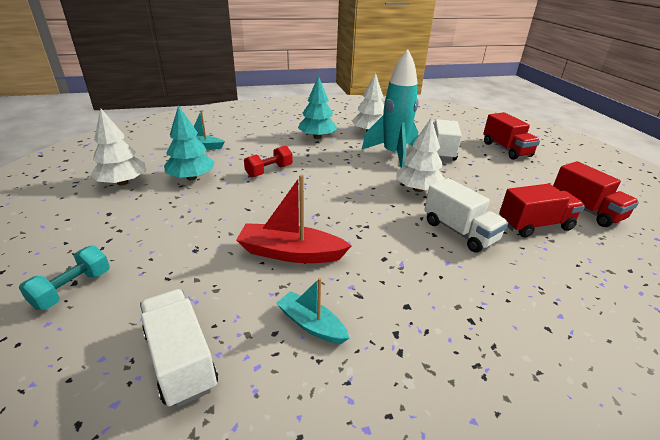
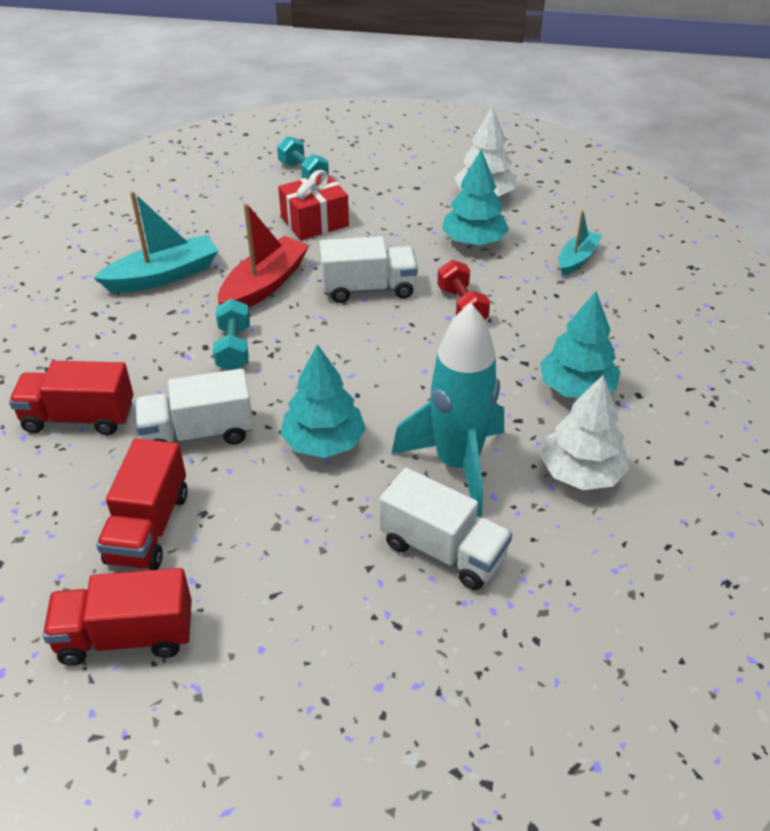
camera: 115 degrees right, 10 degrees up
white truck [140,289,218,407] -> white truck moved to [319,236,418,303]
turquoise boat [276,278,349,344] -> turquoise boat [94,191,219,293], size x1.63
white tree [396,117,445,192] -> turquoise tree [280,344,366,458]
red truck [483,112,540,160] -> red truck moved to [9,361,134,435]
none -> turquoise dumbbell [213,299,250,370]
none -> red gift [278,170,349,240]

